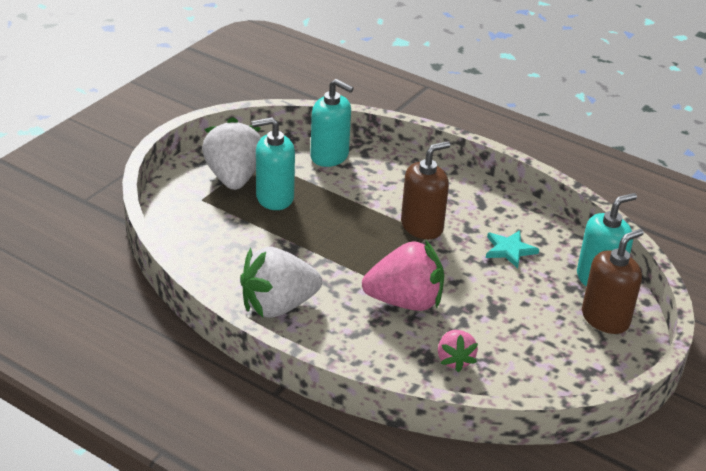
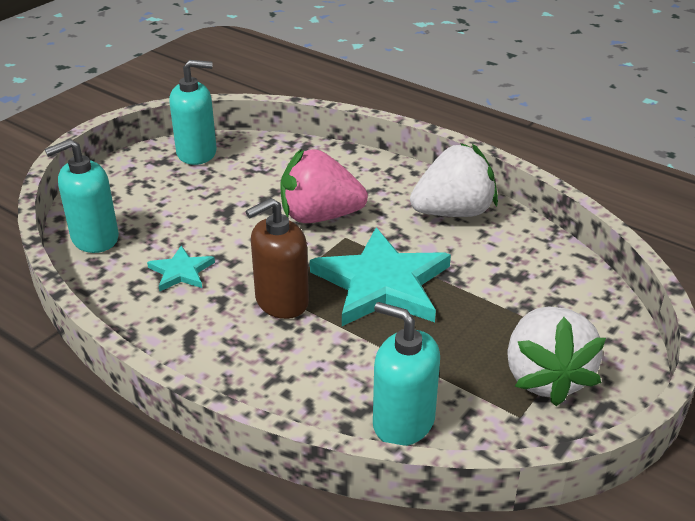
camera: 175 degrees left, 0 degrees up
turquoise soap dispenser [252,117,295,210] -> turquoise soap dispenser moved to [169,60,217,165]
pink strawberry [438,330,478,372] -> none
brown soap dispenser [582,229,644,334] -> none
none -> turquoise star [310,228,451,326]

